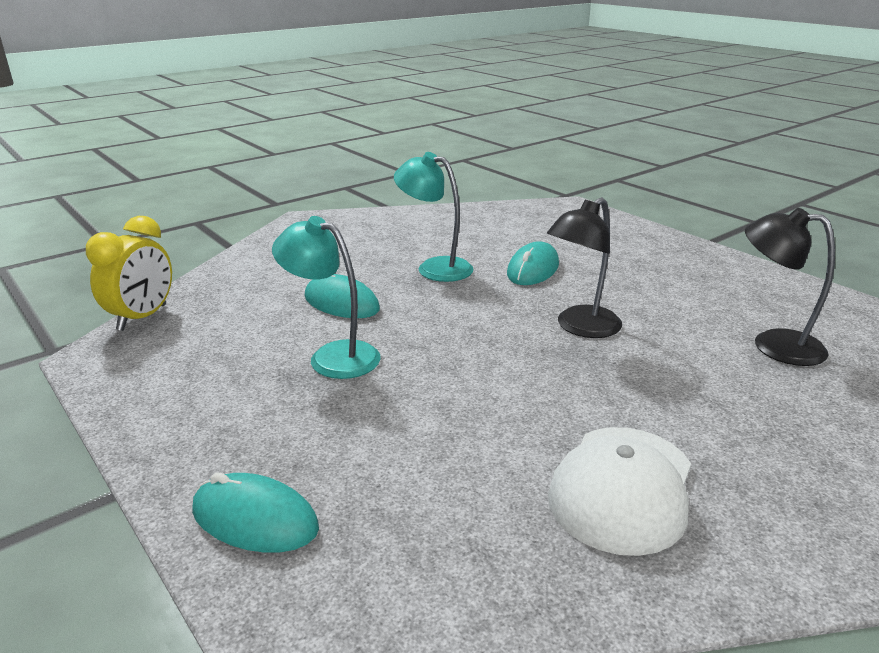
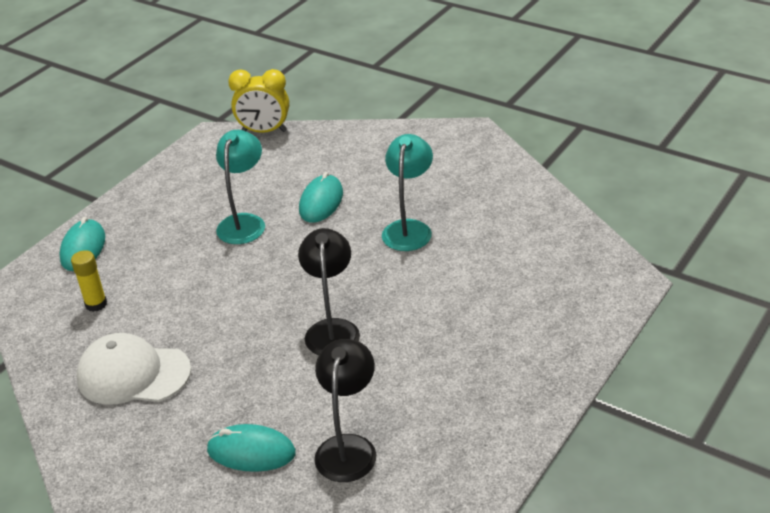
camera: 75 degrees right, 10 degrees up
turquoise mouse [507,241,559,285] -> turquoise mouse moved to [207,424,296,472]
black lamp [547,197,622,338] -> black lamp turned 60 degrees clockwise [298,228,360,355]
none -> yellow glue stick [71,250,107,312]

